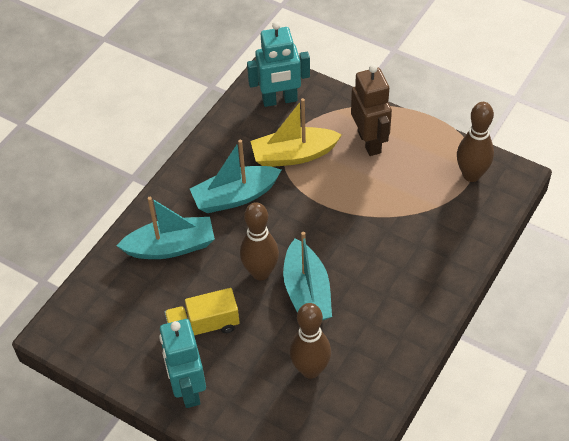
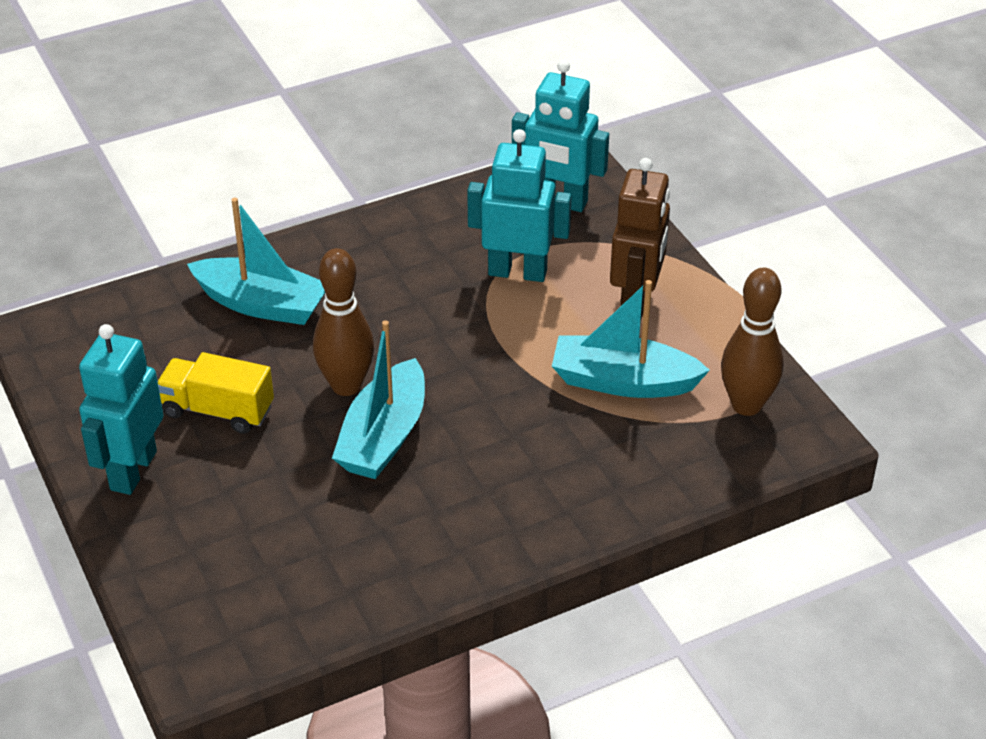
camera: 30 degrees right, 10 degrees down
turquoise boat [190,140,281,213] -> turquoise boat moved to [552,280,710,398]
yellow boat [250,98,342,167] -> turquoise robot [467,129,572,282]
brown bowling pin [290,303,331,379] -> none

